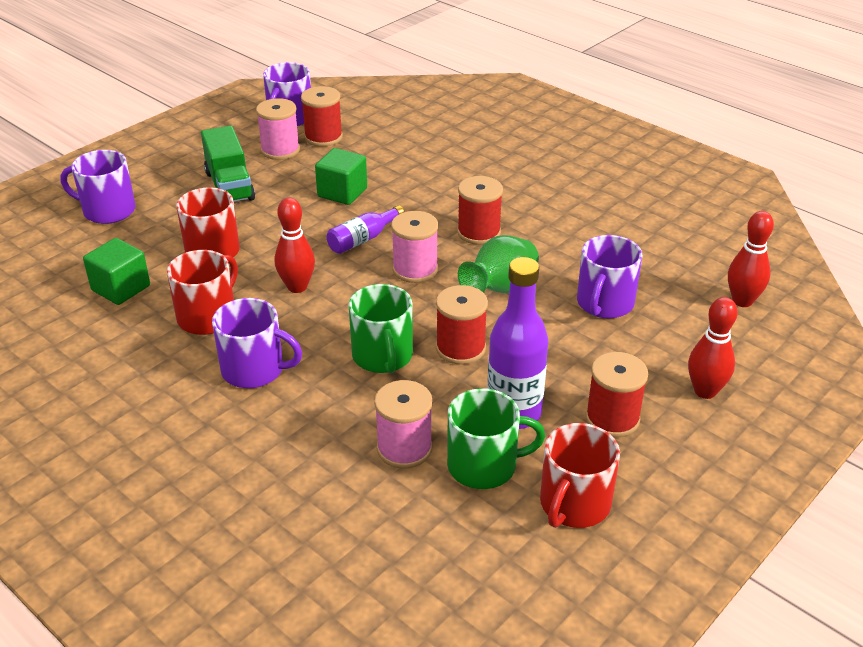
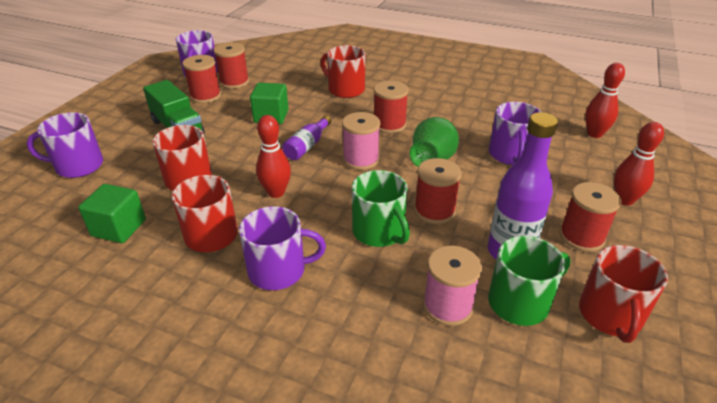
camera: 20 degrees left, 0 degrees up
pink spool [256,98,300,160] -> red spool [182,55,221,103]
none -> red mug [321,45,365,98]

